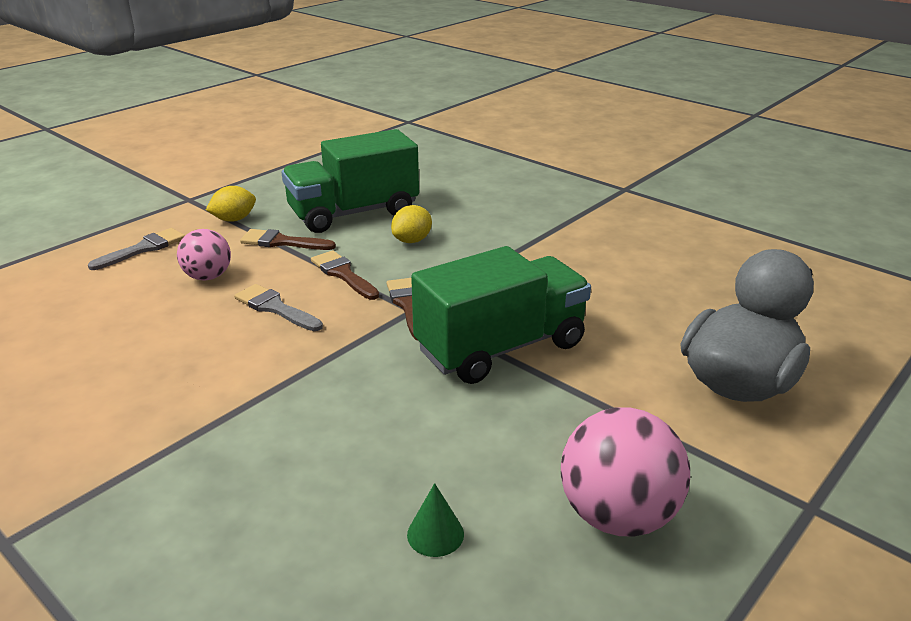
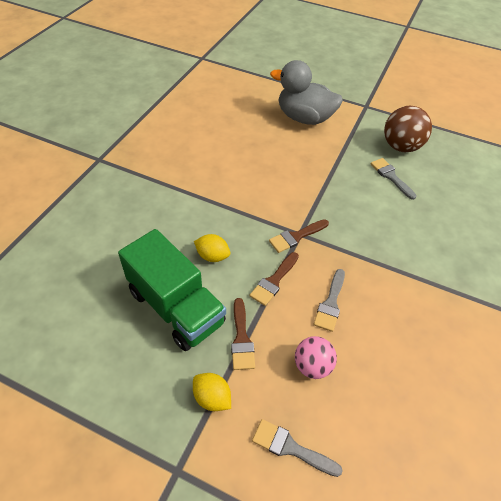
camera: 110 degrees left, 20 degrees up
green cone [407,483,464,557] -> none
green truck [411,246,591,384] -> none
pink ball [561,407,690,537] -> brown ball [384,106,432,152]
none -> grey brush [371,158,417,200]

